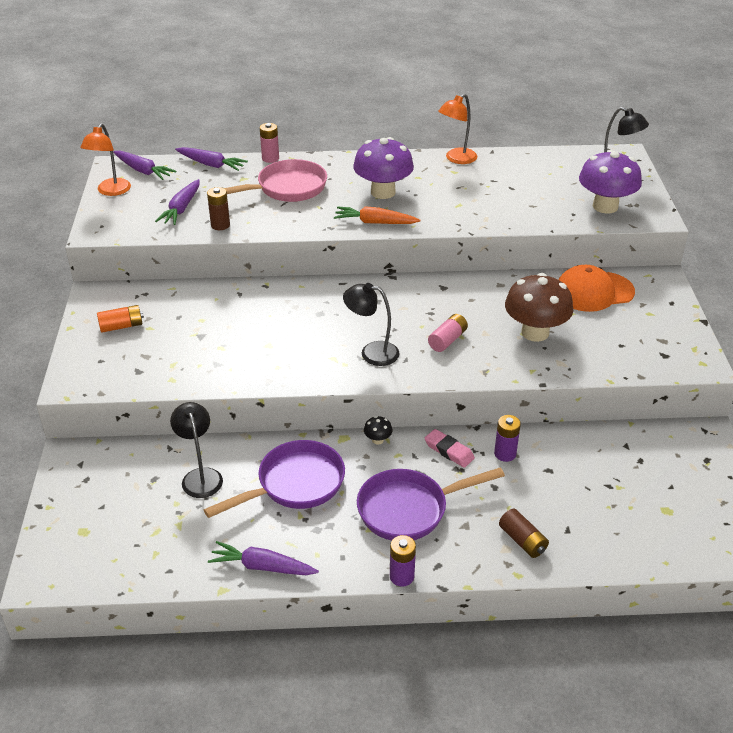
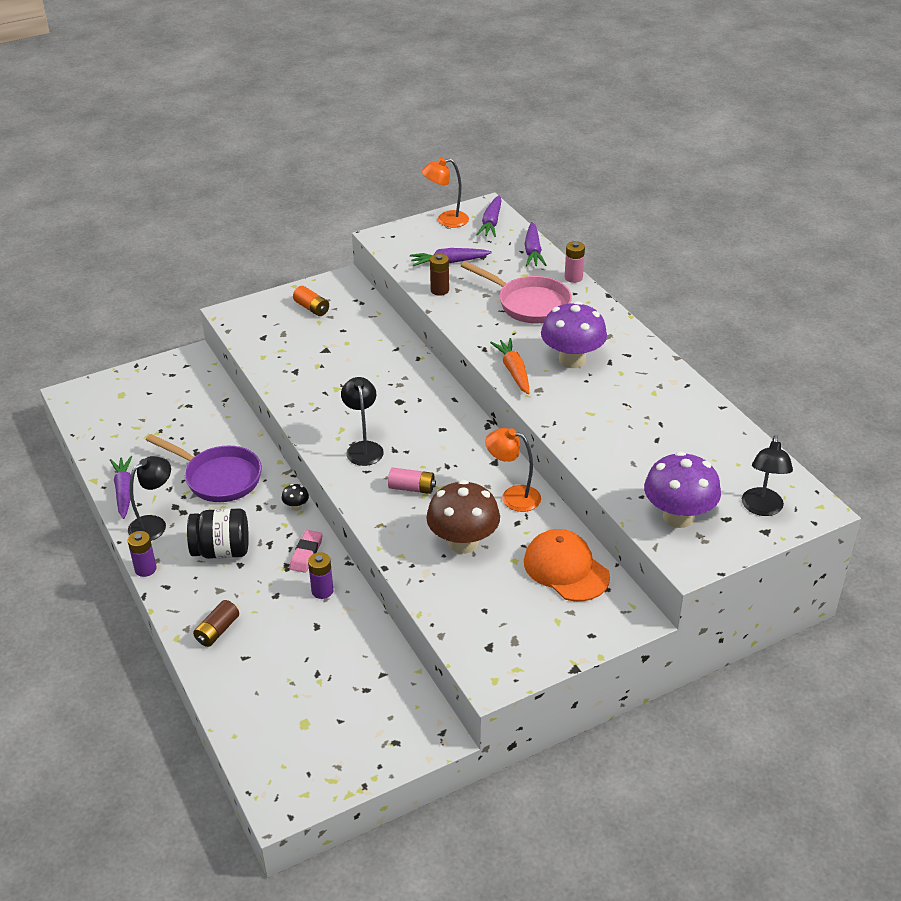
camera: 65 degrees right, 0 degrees up
black lamp [170,402,223,498] -> black lamp moved to [128,456,171,541]
purple pan [357,467,505,541] -> black jar [187,508,249,559]
orange lamp [439,94,477,164] -> orange lamp moved to [485,428,541,512]

